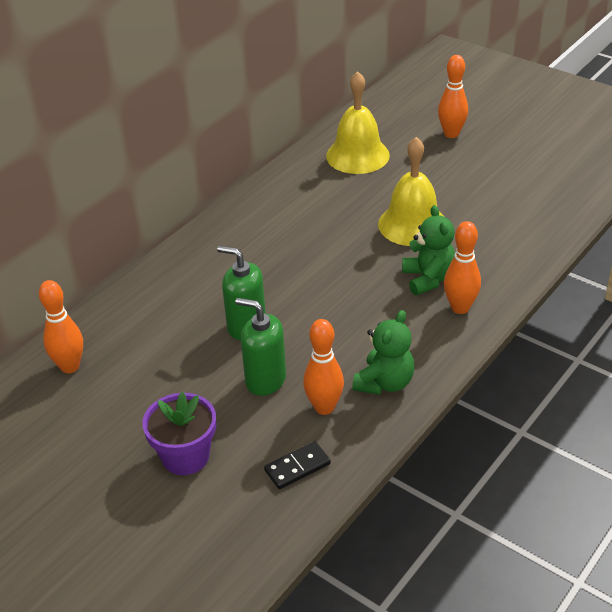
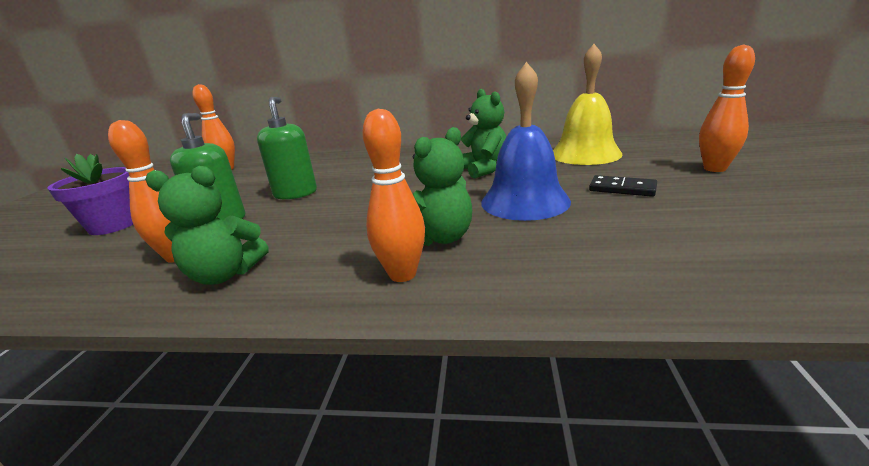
camera: 60 degrees right, 15 degrees down
black domino [264,441,331,489] -> black domino moved to [589,175,657,197]
yellow bell [378,137,443,246] -> blue bell [481,62,571,221]
none -> green teddy bear [461,89,507,179]

